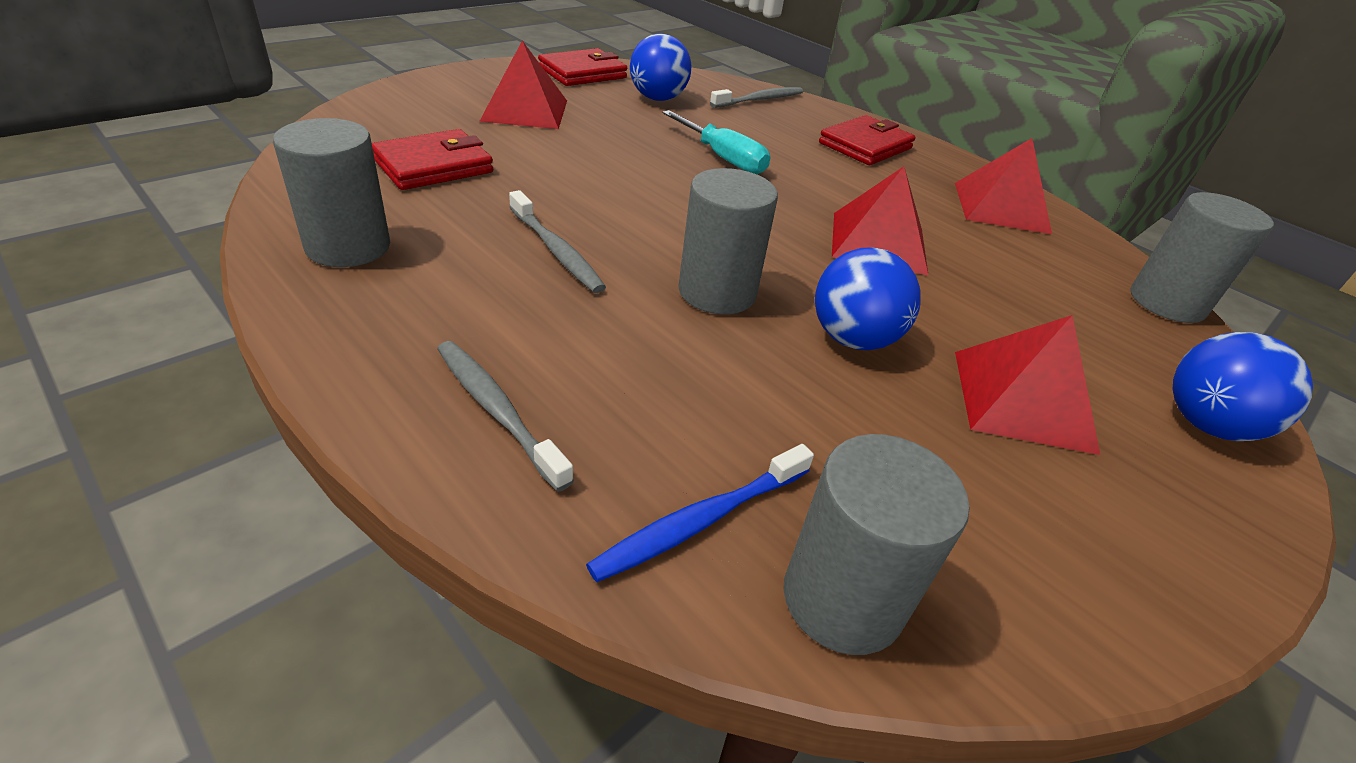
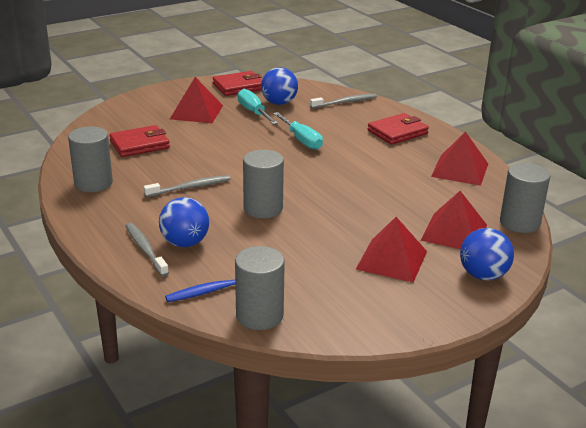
camera: 15 degrees right, 10 degrees down
grey toothbrush [509,190,606,293] -> grey toothbrush turned 90 degrees counterclockwise [144,175,230,197]
blue ball [815,247,921,350] -> blue ball moved to [159,197,209,247]
red pyramid [832,166,929,276] -> red pyramid moved to [420,191,487,249]
none -> turquoise screwdriver [238,89,278,124]

